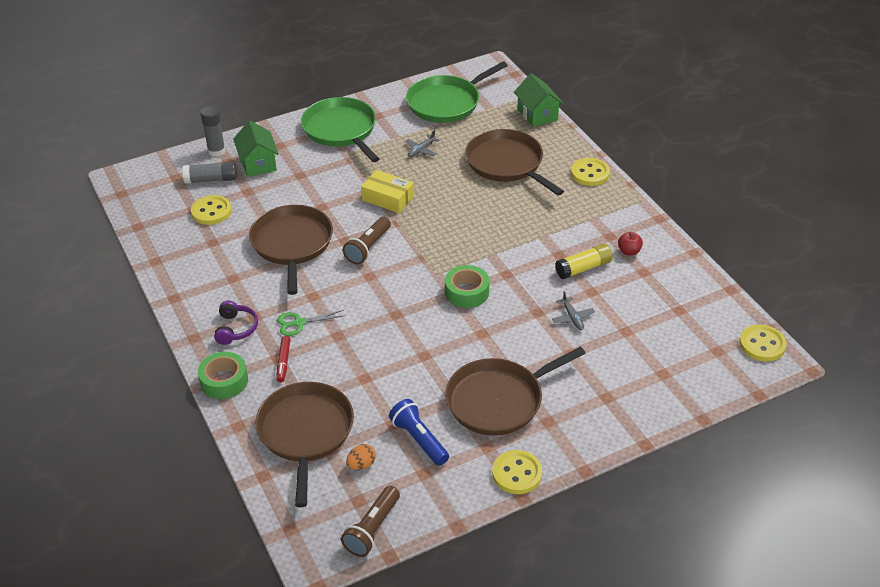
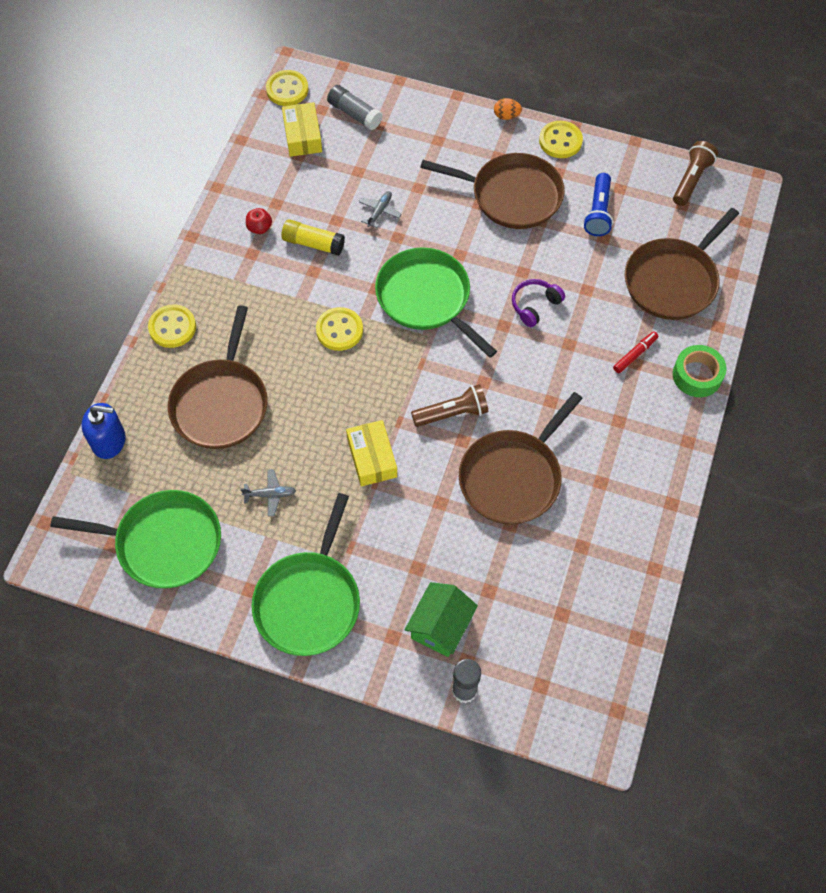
camera: 135 degrees left, 20 degrees up
grey glue stick [183,161,237,184] -> grey glue stick moved to [327,85,383,130]
yellow button [191,195,232,225] -> yellow button moved to [316,307,363,351]
purple headphones [214,301,258,345] -> purple headphones moved to [512,279,565,327]
green scissors [277,310,345,336] -> none
brown flashlight [341,486,400,557] -> brown flashlight turned 45 degrees counterclockwise [673,141,718,206]
orange egg [346,444,376,470] -> orange egg moved to [494,98,522,120]
green tape [445,265,489,308] -> green pan [375,247,497,358]
green house [514,73,564,127] -> blue soap dispenser [81,403,126,459]
none -> yellow box [282,102,322,157]

